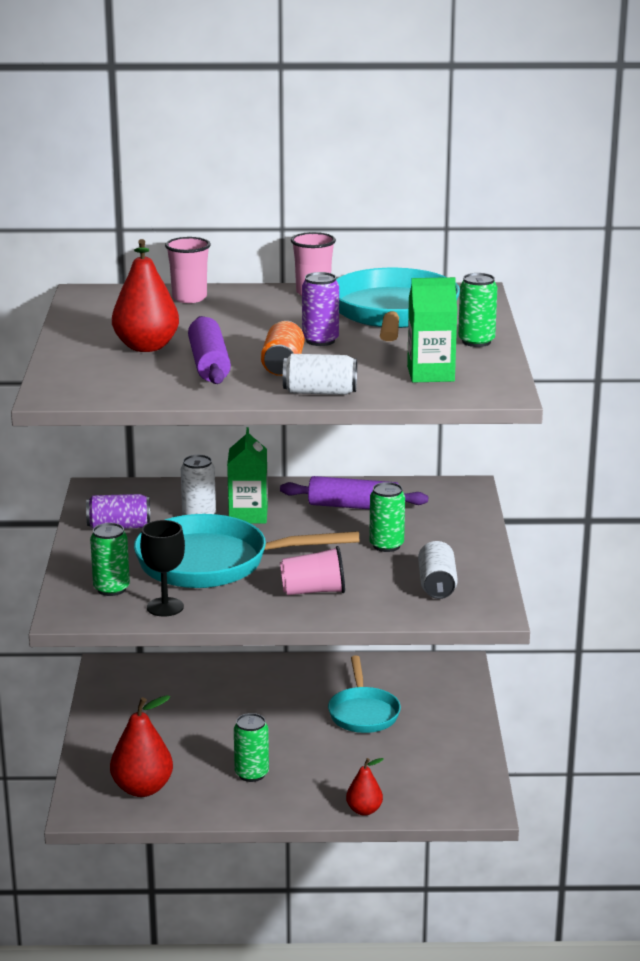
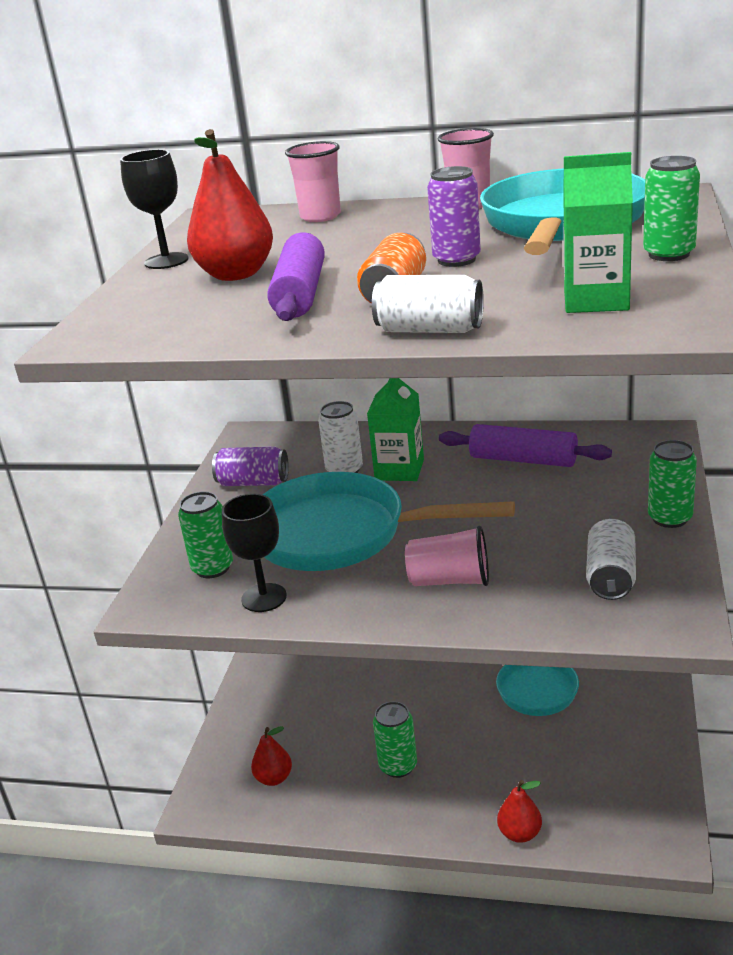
camera: 15 degrees right, 5 degrees up
red pear [110,695,173,797] -> red pear [251,726,292,786], size x0.58
green can [369,482,405,552] -> green can moved to [648,440,697,528]
none -> black goblet [120,149,188,269]

